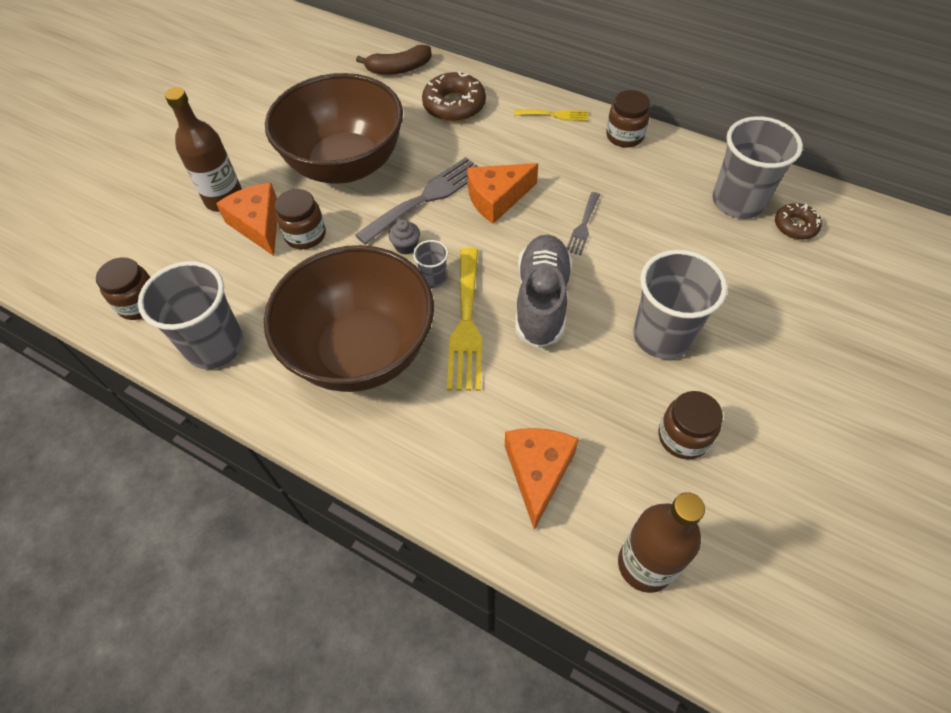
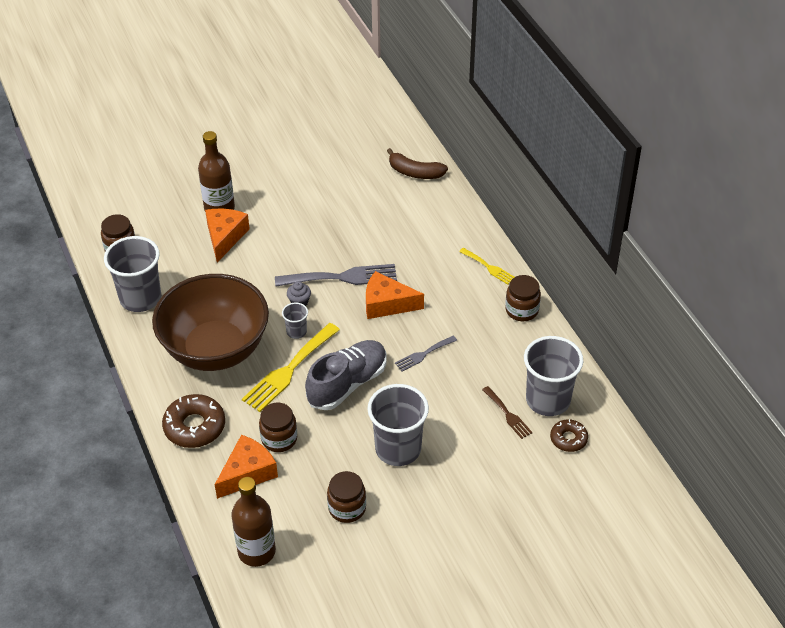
camera: 35 degrees right, 10 degrees down
brown bowl [265,73,403,184] -> none
brown jar [275,189,326,249] -> brown jar moved to [259,403,297,452]
brown donut [422,71,486,122] -> brown donut moved to [162,394,225,448]
none -> brown fork [482,386,533,439]

